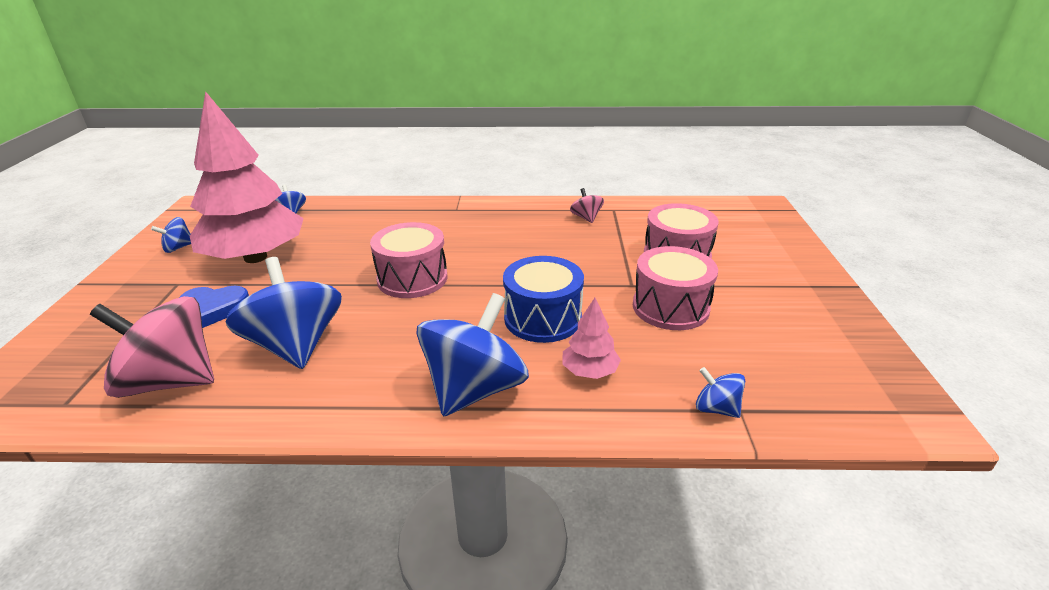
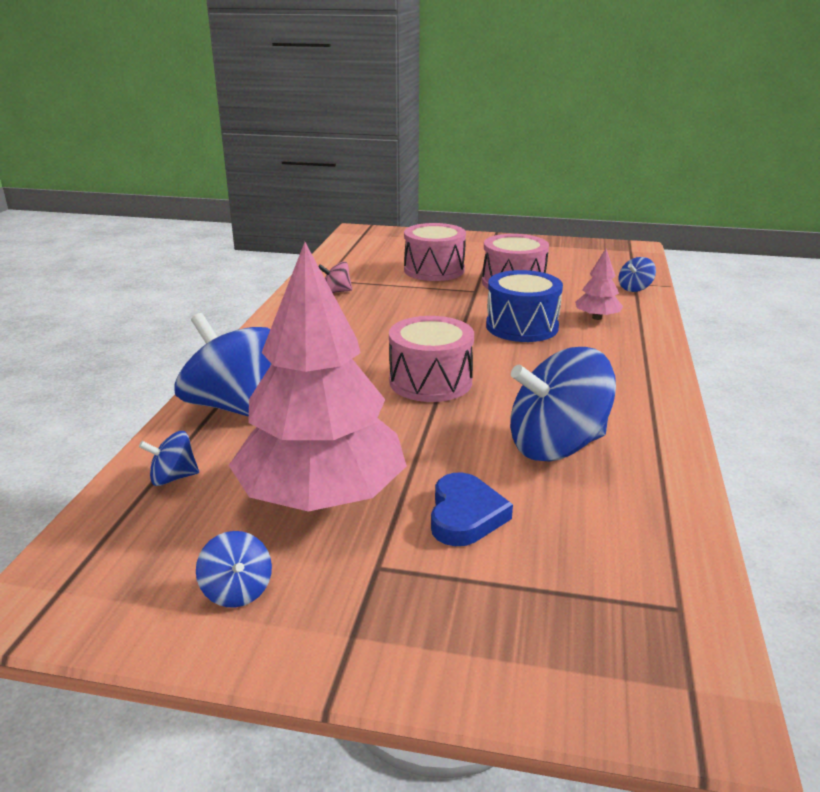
camera: 80 degrees left, 5 degrees down
pink spinning top [90,296,214,398] -> none
blue spinning top [416,293,529,416] -> blue spinning top moved to [175,313,271,417]

